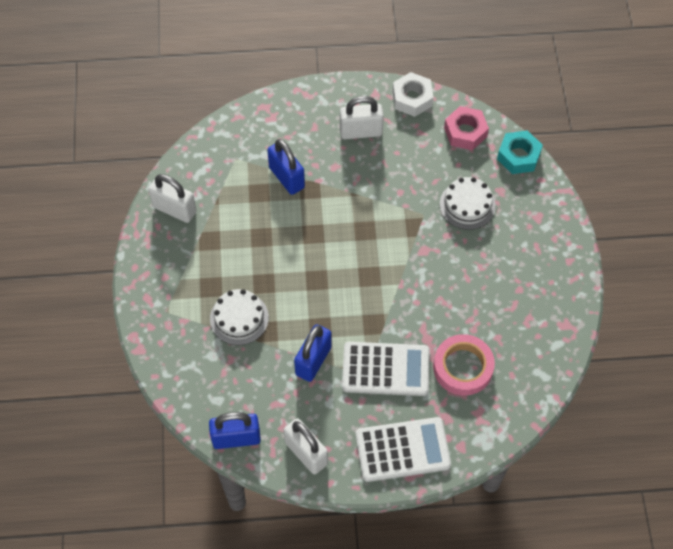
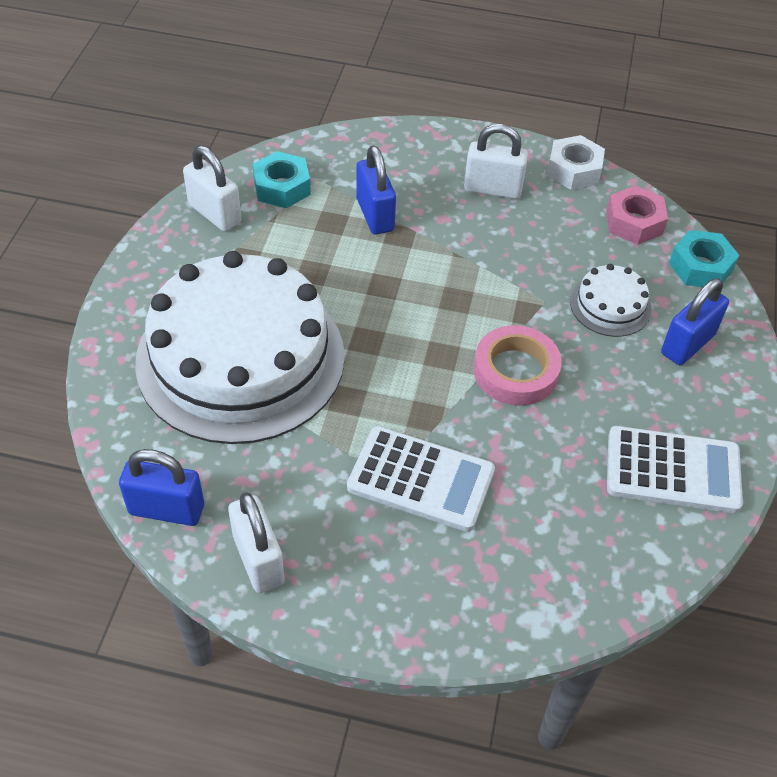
camera: 15 degrees right, 10 degrees down
white cake [210,289,269,345] -> white cake [135,251,345,444], size x2.43
blue padlock [294,324,332,382] -> blue padlock moved to [661,278,729,365]
white calculator [356,417,451,482] -> white calculator moved to [607,426,743,513]
pink tape [433,334,495,395] -> pink tape moved to [474,325,562,406]
none -> turquoise nut [253,151,311,208]

